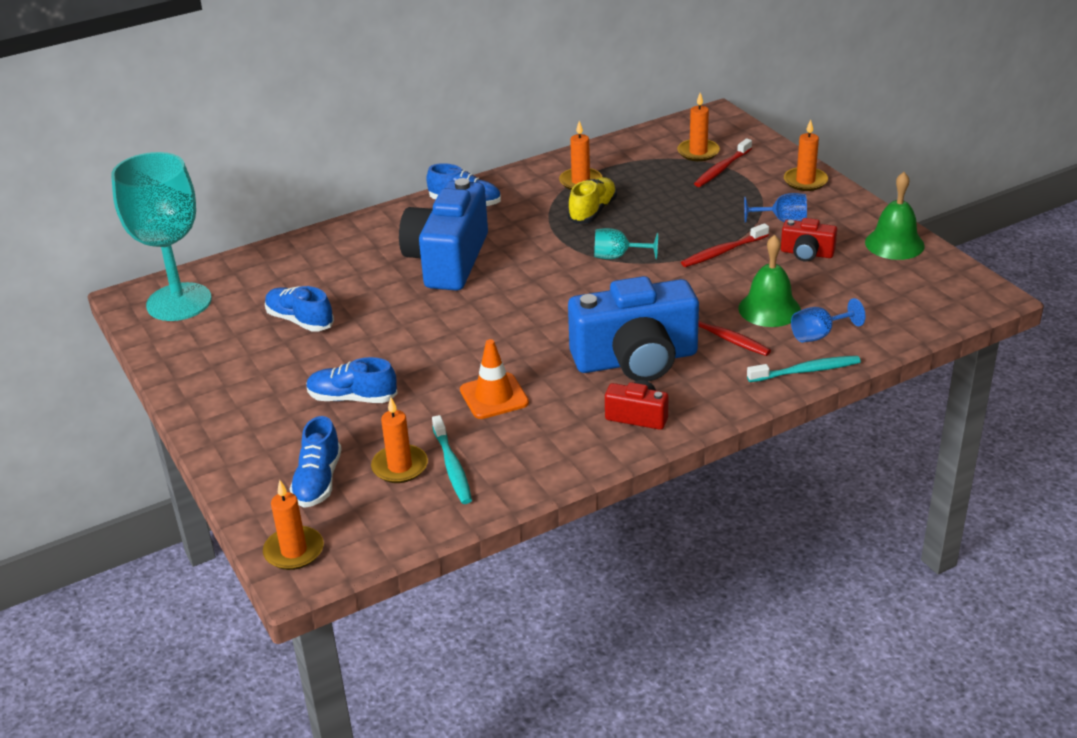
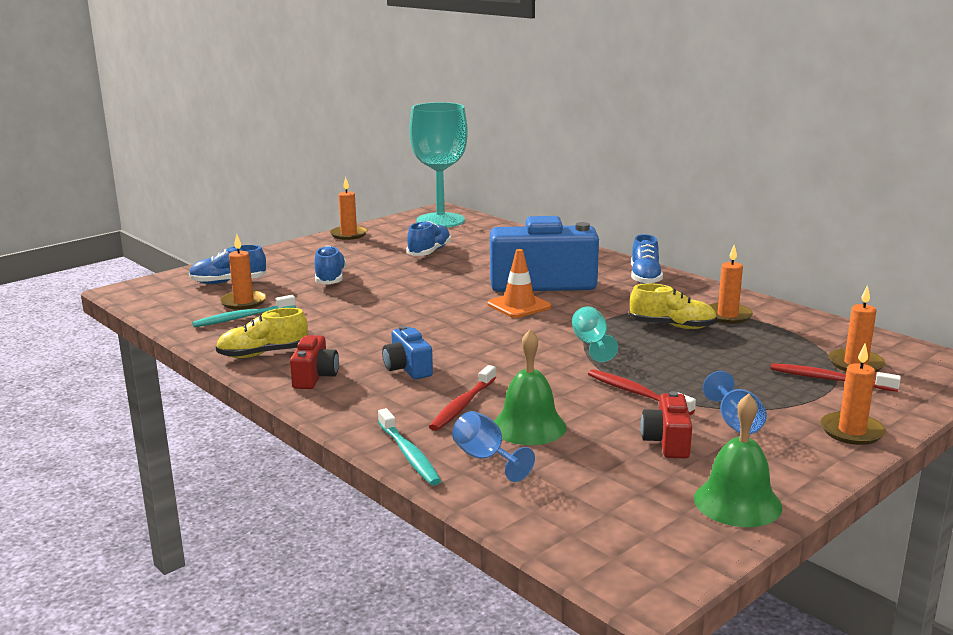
camera: 75 degrees right, 15 degrees down
orange candle [263,480,324,570] -> orange candle moved to [330,177,368,240]
orange traffic cone [460,339,529,419] -> orange traffic cone moved to [487,249,551,318]
blue camera [568,276,699,382] -> blue camera [382,326,433,379], size x0.46
none -> yellow shoe [216,308,308,358]

